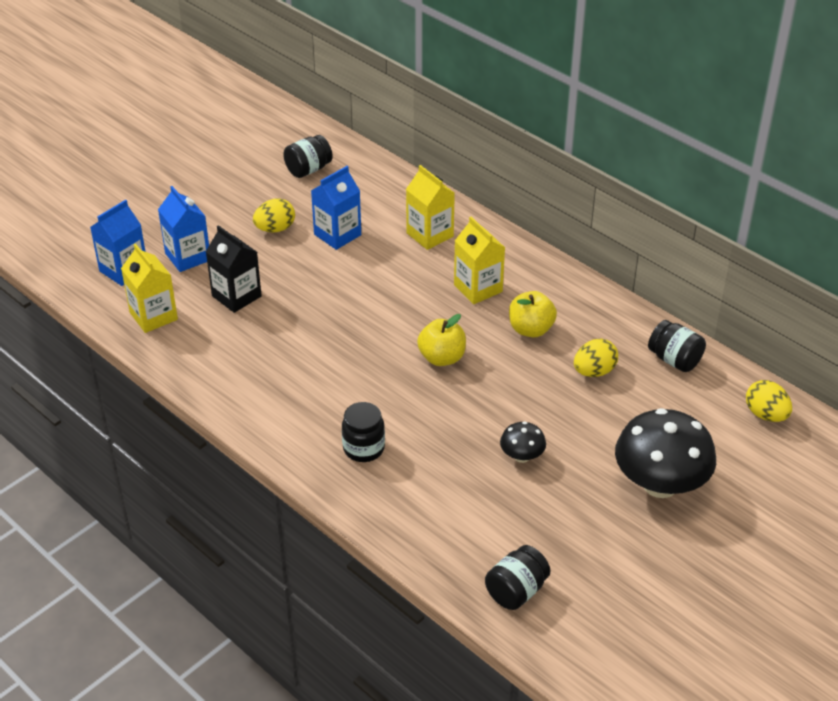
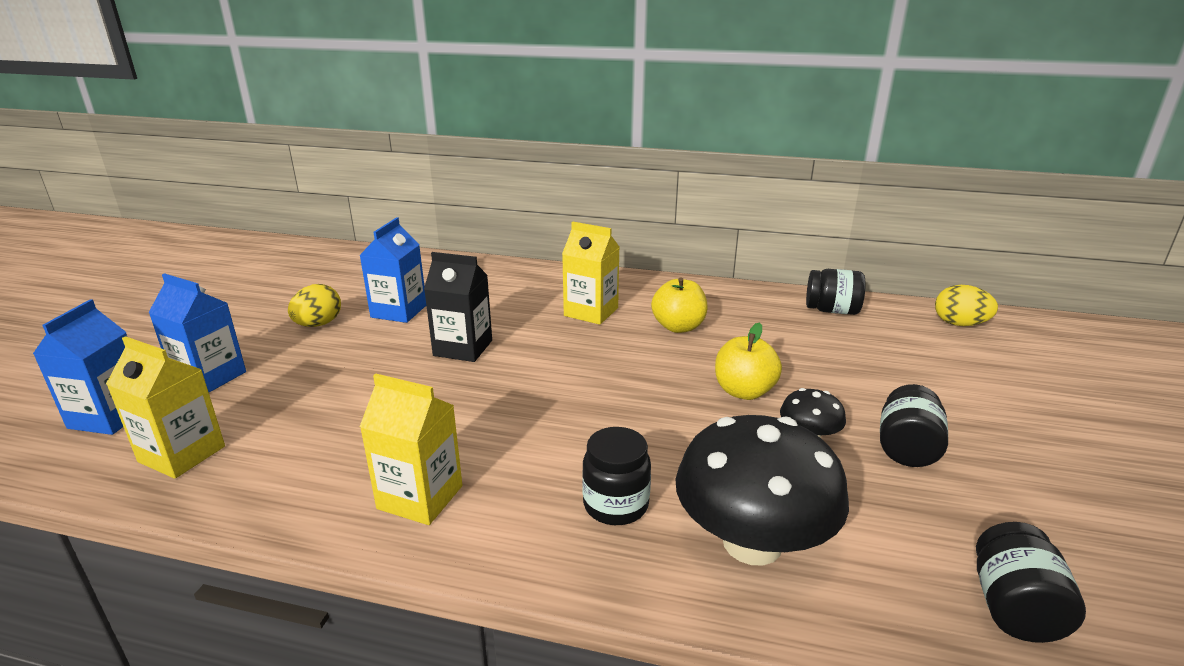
camera: 30 degrees left, 15 degrees down
black carton [206,225,262,313] -> black carton moved to [424,252,492,362]
black jar [283,135,333,178] -> black jar moved to [880,384,948,467]
yellow carton [406,165,455,250] -> yellow carton moved to [360,373,462,525]
yellow apple [417,314,466,366] -> yellow apple moved to [715,323,782,400]
yellow egg [574,339,618,377] -> none
black mushroom [615,408,716,498] -> black mushroom moved to [675,415,849,565]

